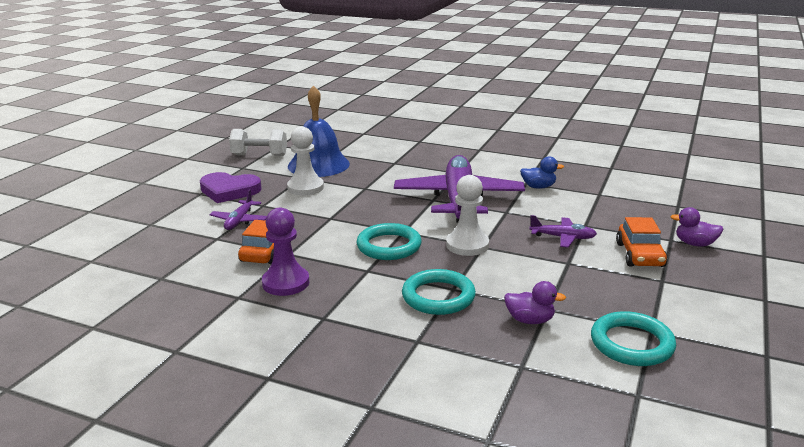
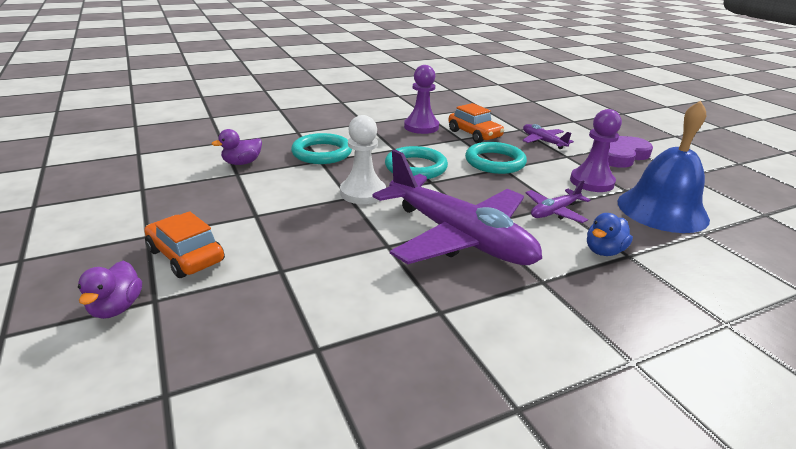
camera: 130 degrees right, 5 degrees up
white dumbbell [229,129,287,156] -> none
white pawn [287,127,324,195] -> purple pawn [570,109,622,192]
blue duck [520,156,564,189] -> blue duck moved to [587,213,633,256]
purple plane [529,215,597,248] -> purple plane moved to [526,180,590,223]
turquoise ring [591,311,676,366] -> turquoise ring moved to [465,142,527,174]
purple duck [670,207,723,247] -> purple duck turned 120 degrees clockwise [78,261,142,319]

